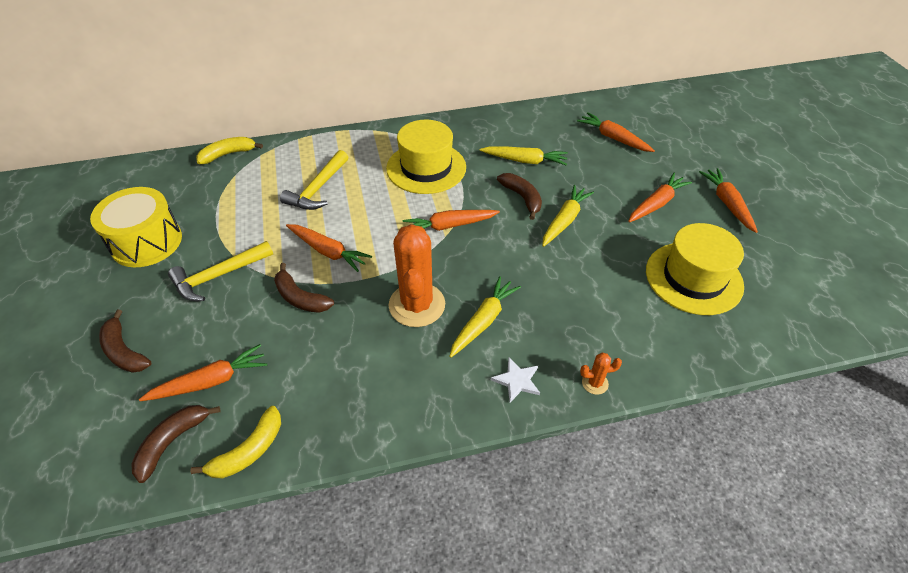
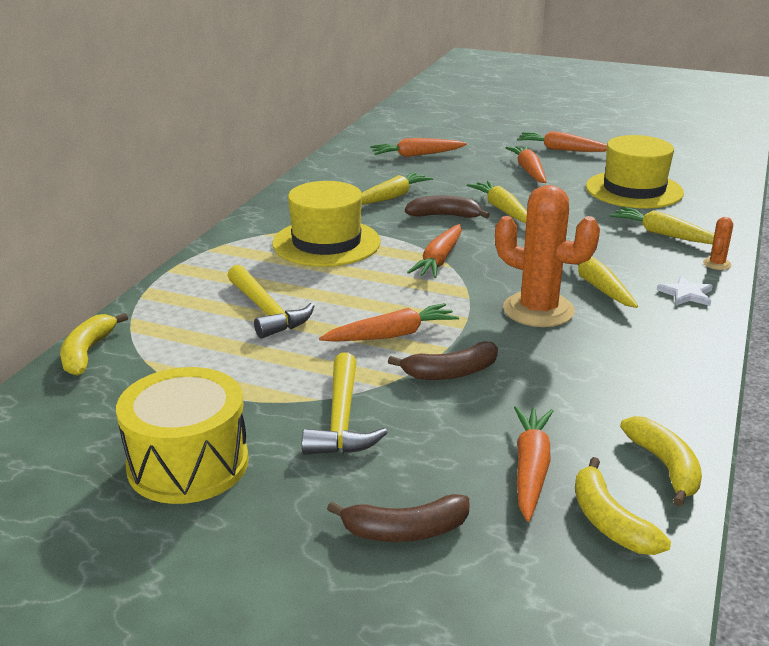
camera: 55 degrees left, 20 degrees down
brown banana [131,405,220,483] -> yellow banana [575,457,671,555]
none -> yellow carrot [610,207,714,244]

